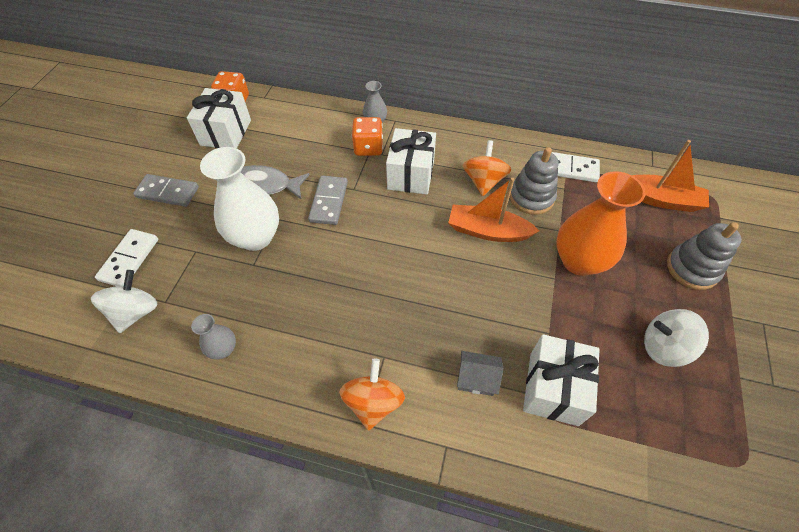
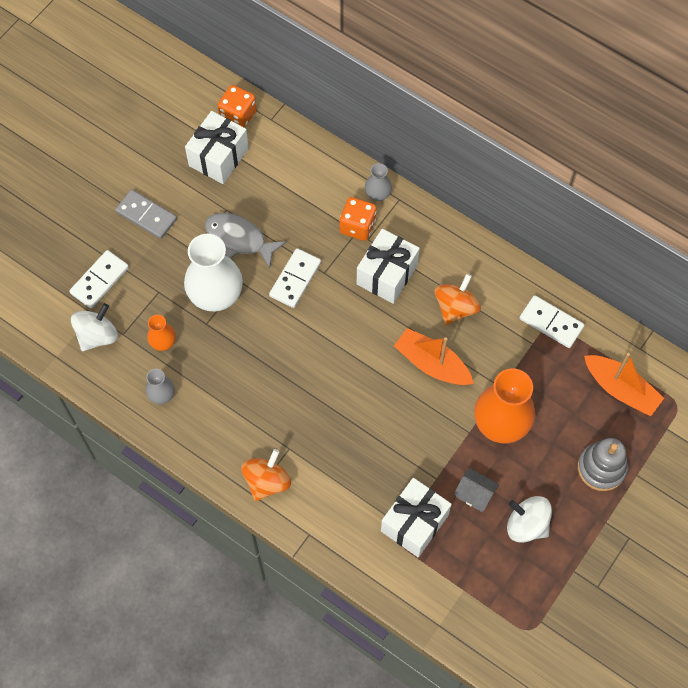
camera: 20 degrees right, 10 degrees up
grey domino [308,176,348,225] -> white domino [269,248,321,308]
grey house [457,351,504,396] -> grey house moved to [454,468,499,512]
grey stacking toy [510,147,558,215] -> none
none -> orange vase [147,315,176,351]

